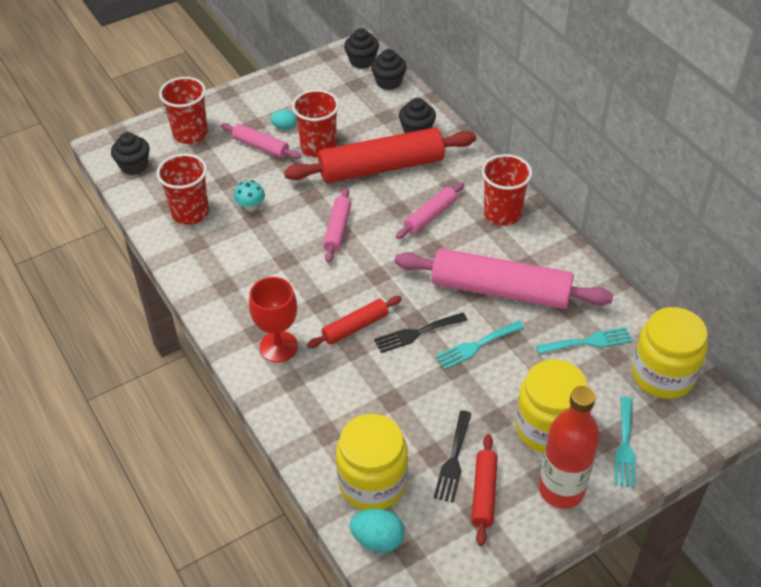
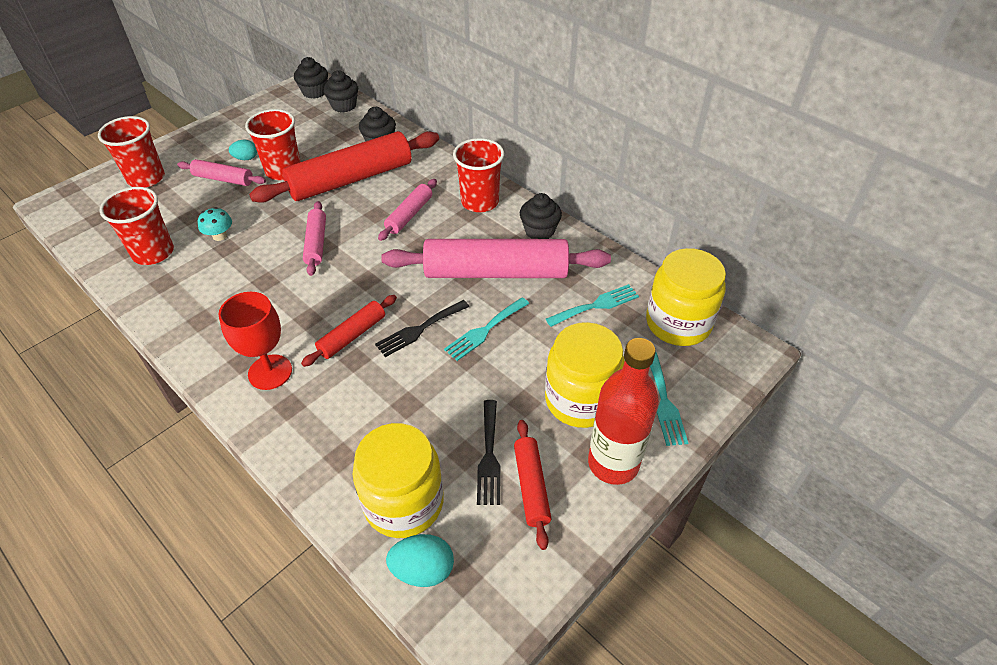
camera: 15 degrees left, 0 degrees up
black cupcake [111,132,150,175] -> black cupcake moved to [520,193,562,239]

